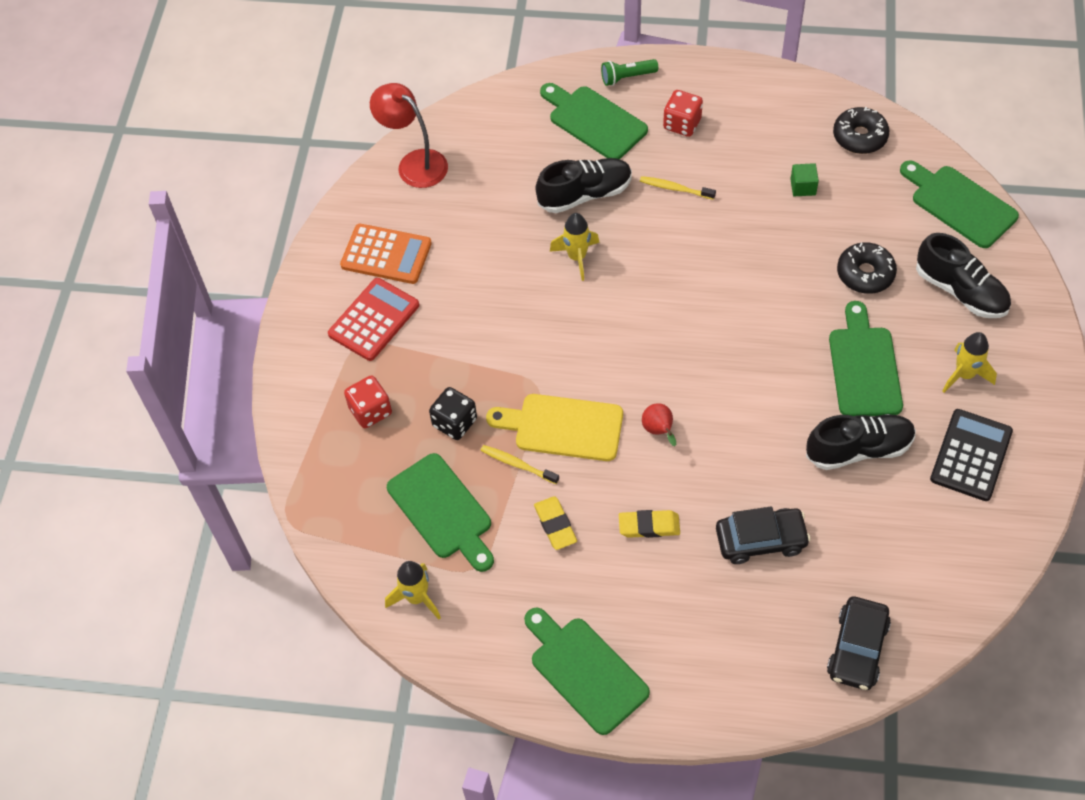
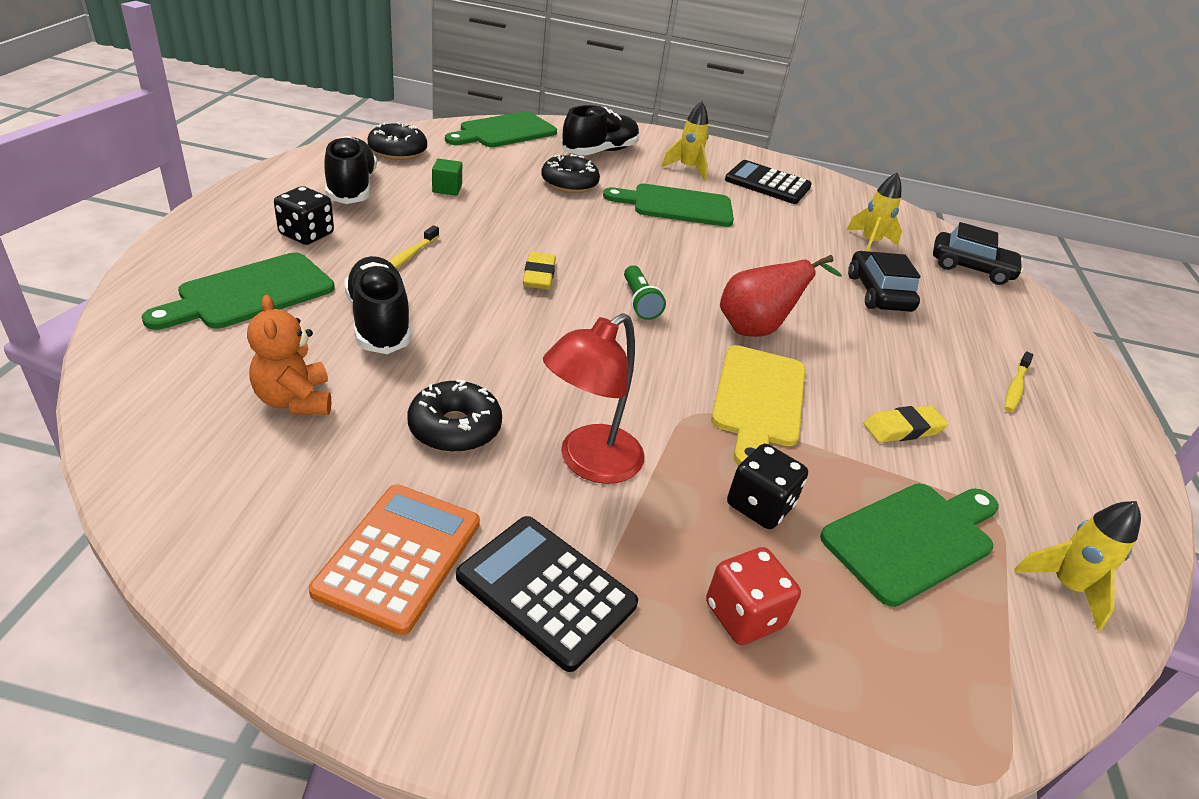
camera: 95 degrees left, 20 degrees down
red calculator [328,278,419,361] -> black calculator [456,516,638,672]
red lamp [370,83,448,188] -> red lamp moved to [543,313,645,484]
yellow toothbrush [481,445,559,484] -> yellow toothbrush moved to [1004,352,1033,412]
green cutting board [524,608,650,735] -> none
yellow rocket [550,213,600,281] -> yellow rocket moved to [846,173,902,251]
green flashlight [601,59,658,86] -> green flashlight moved to [624,265,666,320]
yellow eraser [619,510,680,538] -> yellow eraser moved to [523,252,556,290]
red pear [642,403,676,446] -> red pear [720,255,842,337], size x1.80
red dice [663,90,703,137] -> black dice [274,186,334,245]
black shoe [806,414,916,470] -> black shoe moved to [324,136,377,204]
none -> orange teddy bear [247,295,331,415]
none -> black donut [408,379,502,453]

